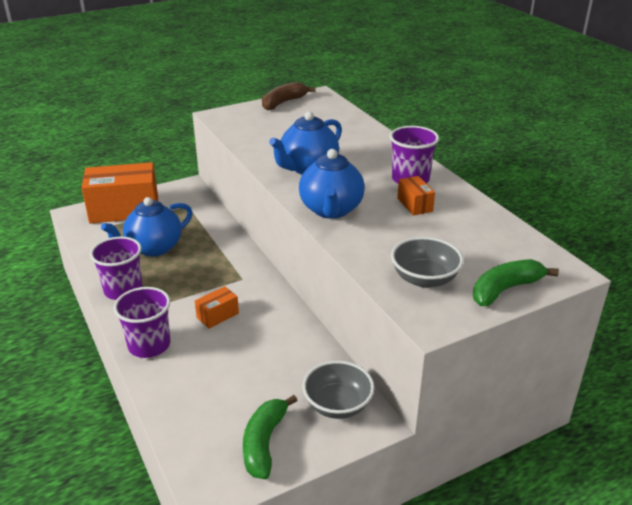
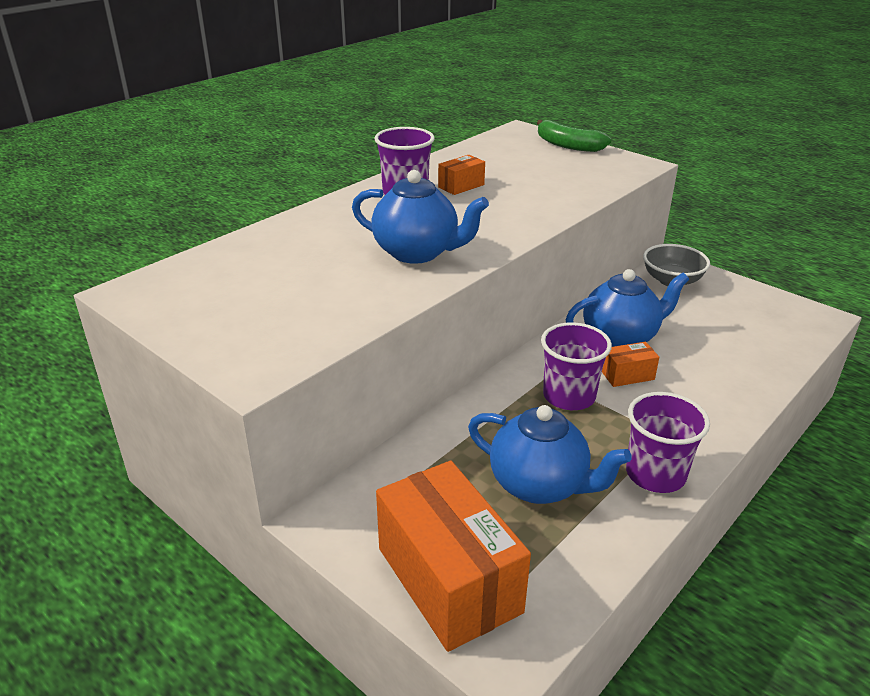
camera: 110 degrees left, 0 degrees up
purple cup [113,287,170,358] -> purple cup moved to [541,322,612,410]
orange box [195,286,239,329] -> orange box turned 45 degrees counterclockwise [602,342,659,387]
green banana [243,395,298,479] -> none
brown banana [262,82,316,110] -> none
blue teapot [299,149,365,219] -> blue teapot moved to [566,269,689,347]
grey bowl [391,237,464,288] -> none

